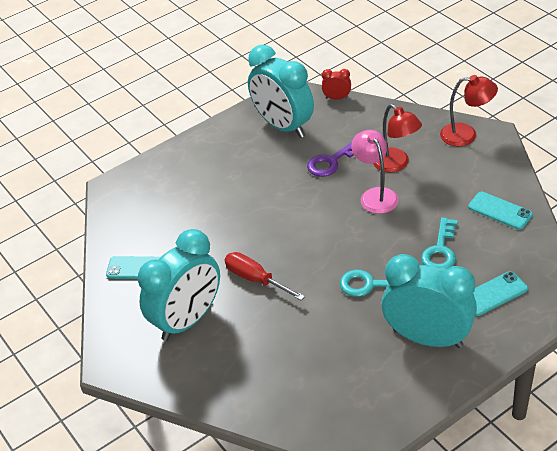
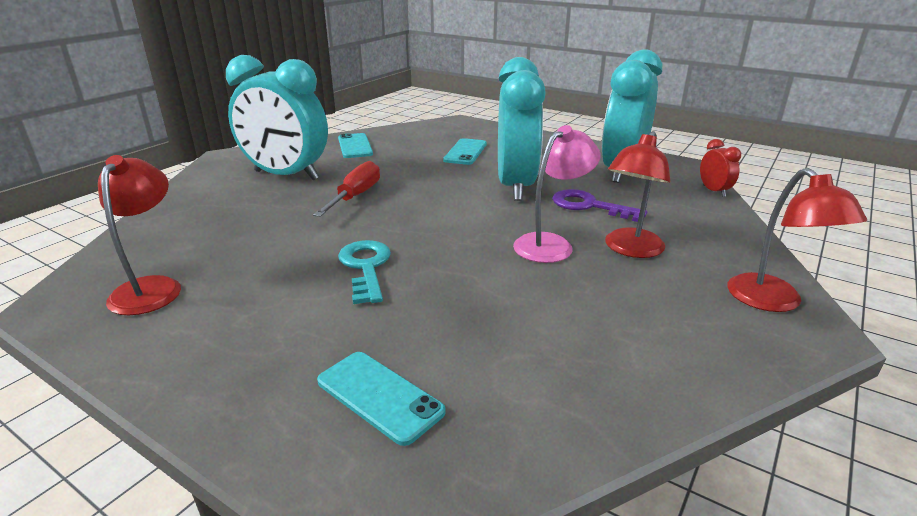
camera: 65 degrees right, 15 degrees down
turquoise clock [381,254,477,348] -> turquoise clock moved to [498,57,546,201]
turquoise key [421,217,458,270] -> none
turquoise phone [468,192,533,230] -> turquoise phone moved to [443,138,487,165]
none -> red lamp [98,155,181,315]

